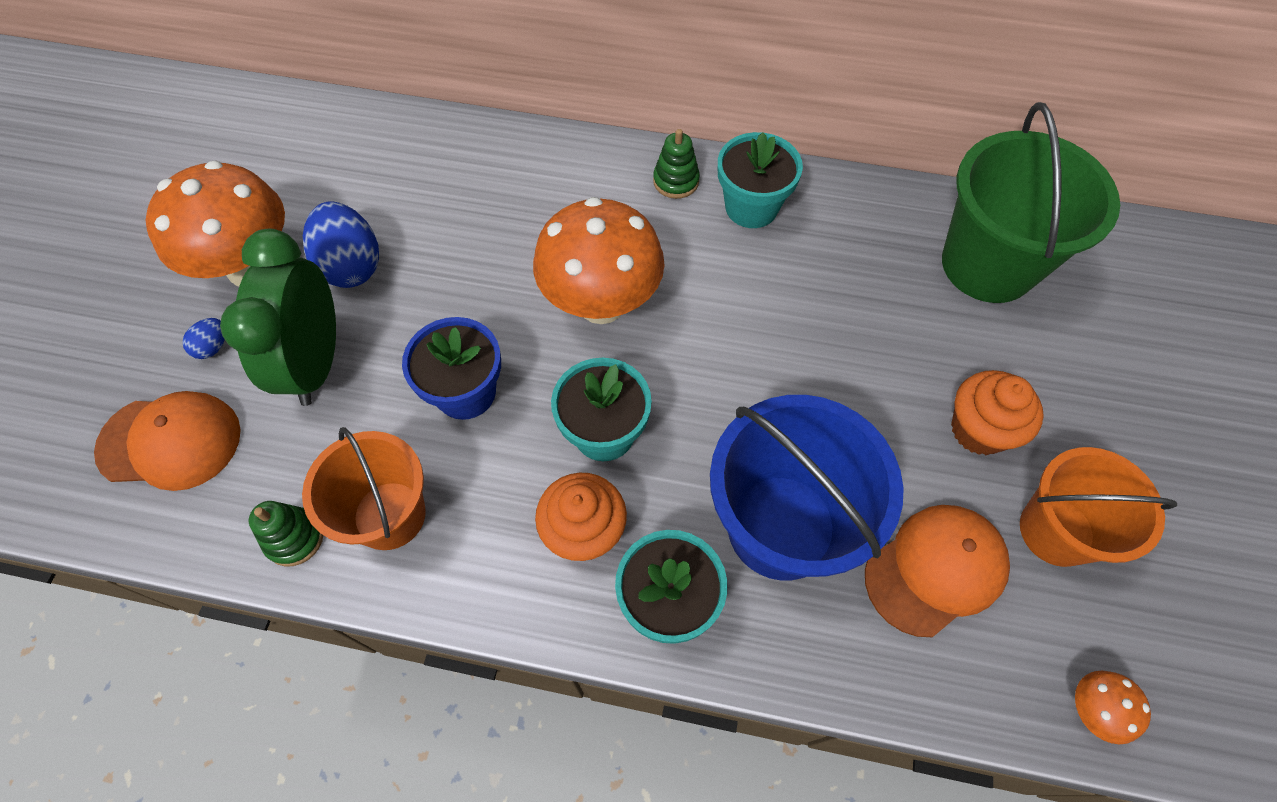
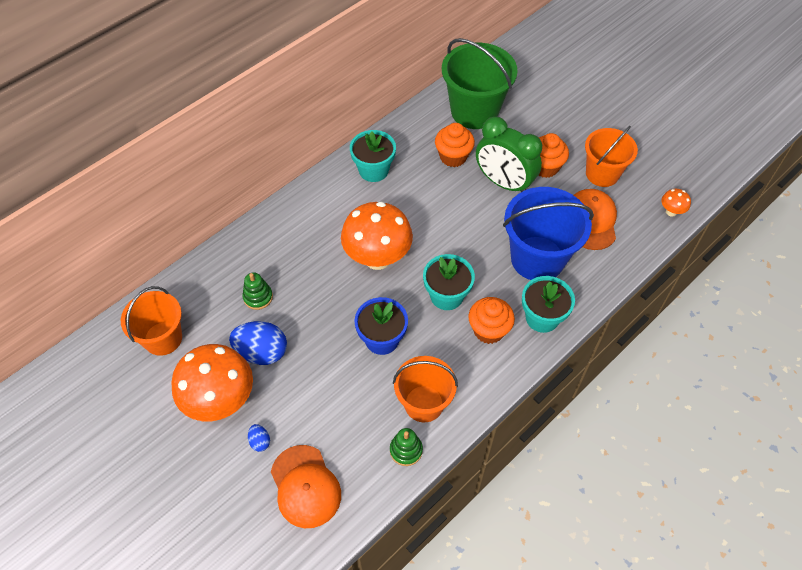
camera: 55 degrees left, 5 degrees down
orange cap [94,391,241,491] -> orange cap turned 120 degrees clockwise [271,445,341,528]
green clock [220,228,336,406] -> green clock moved to [476,117,542,192]
green stacking toy [653,129,700,199] -> green stacking toy moved to [242,272,273,310]
none -> orange bucket [121,286,182,356]
none -> orange cupcake [435,123,475,167]

